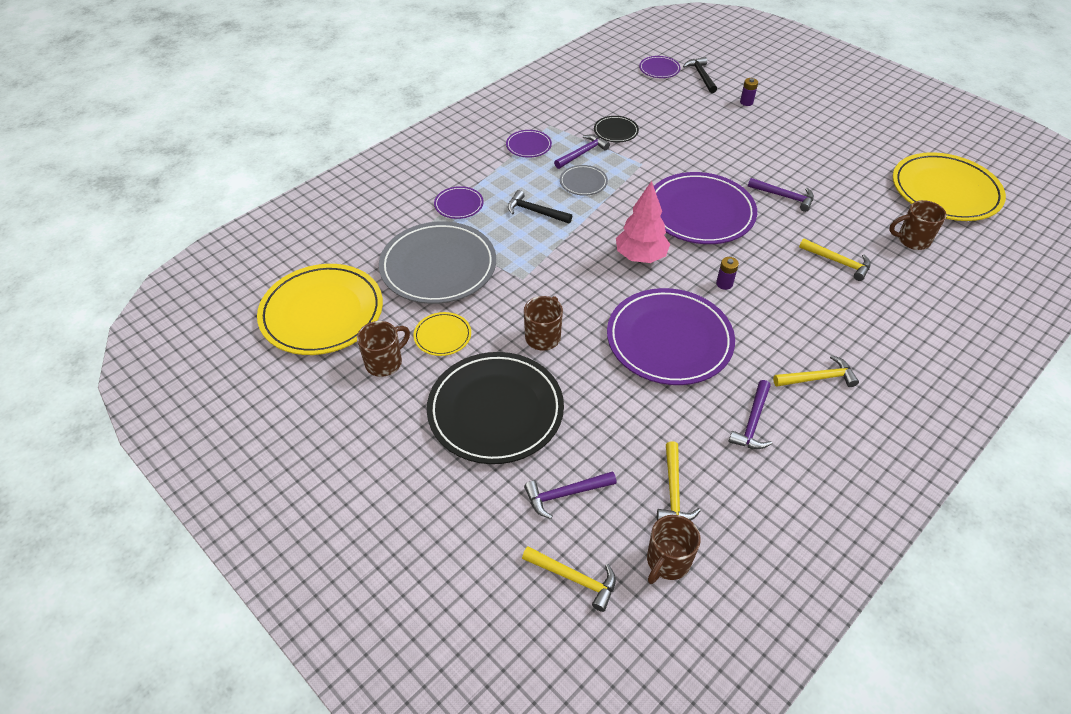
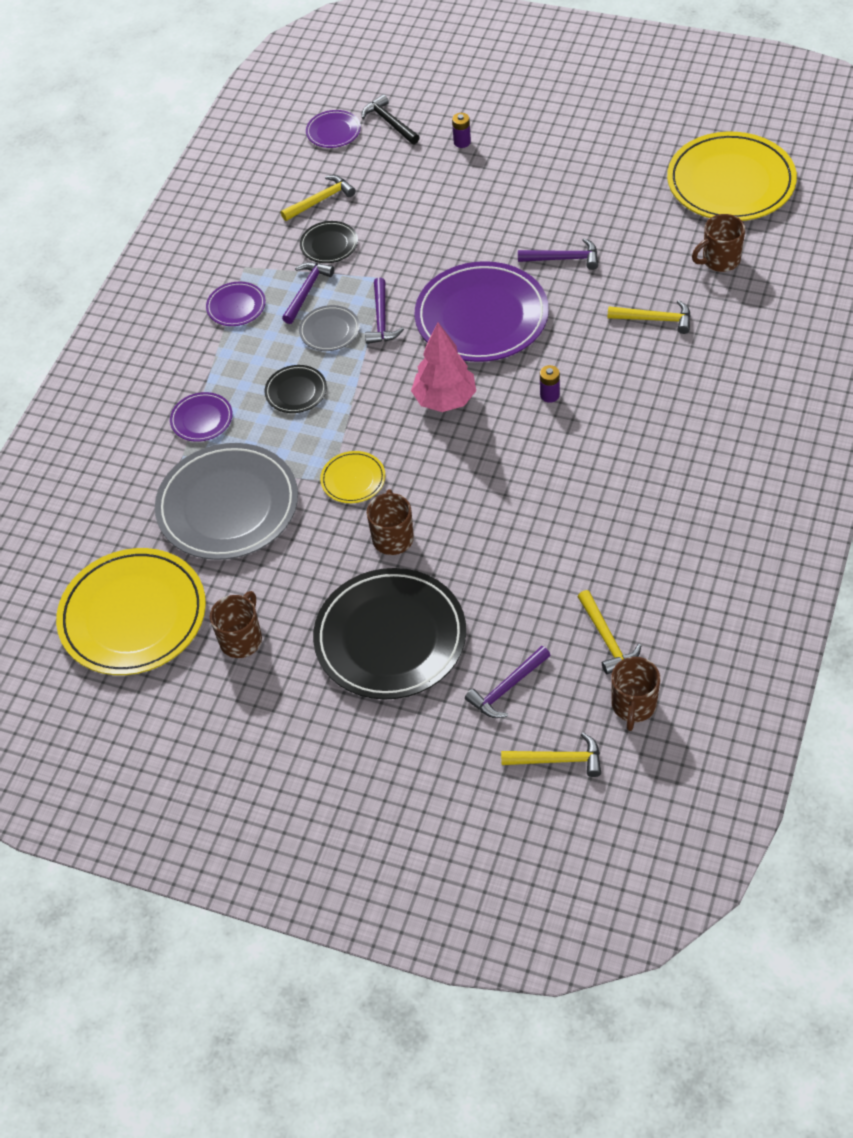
camera: 20 degrees left, 5 degrees up
yellow plate [414,312,471,356] -> yellow plate moved to [320,451,385,503]
black hammer [508,190,572,224] -> black plate [264,365,327,413]
purple plate [607,288,735,385] -> none
purple hammer [728,380,772,449] -> purple hammer moved to [365,278,404,344]
yellow hammer [773,355,859,387] -> yellow hammer moved to [281,175,356,221]

